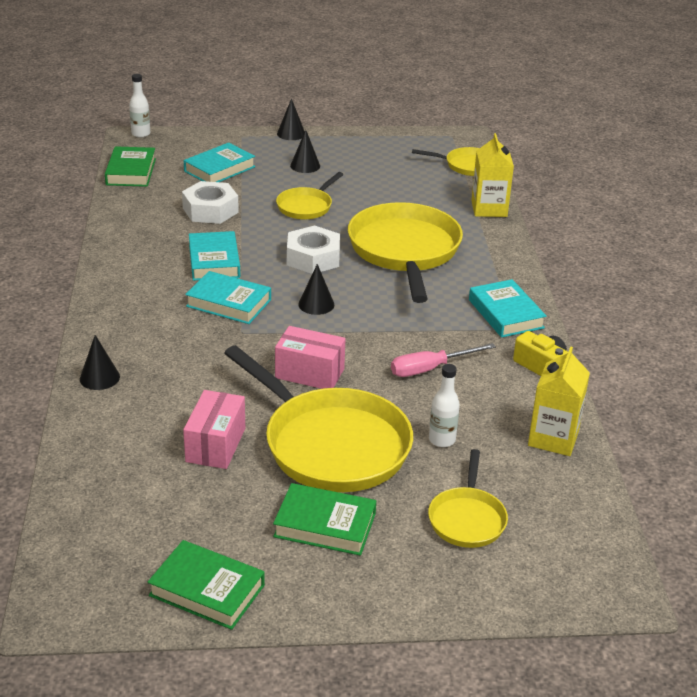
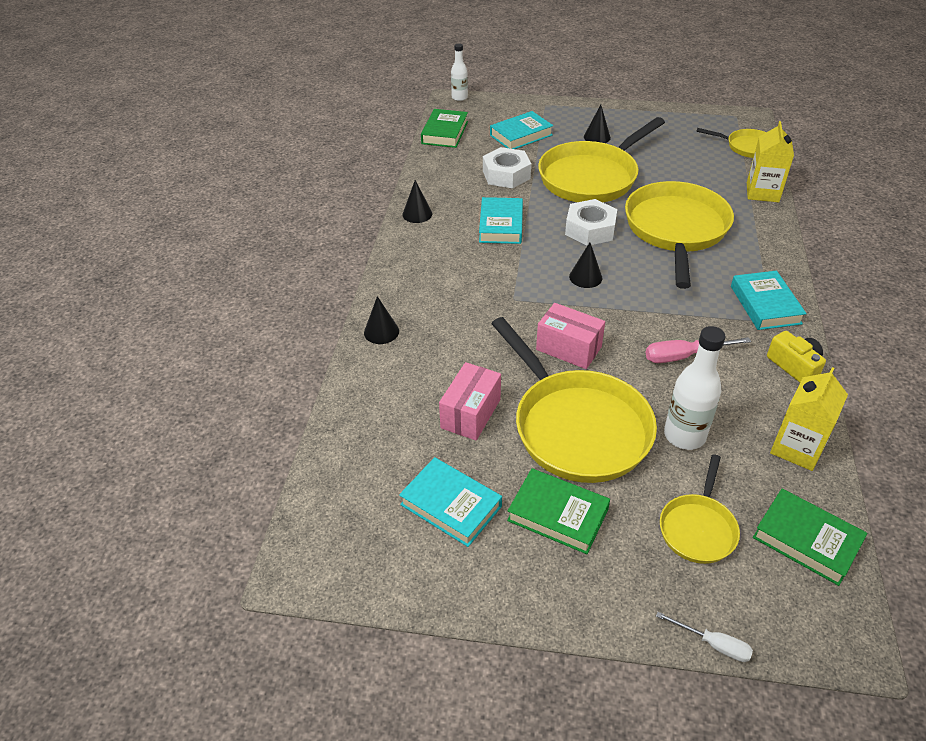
camera: 15 degrees right, 10 degrees up
green book [148,540,265,630] -> green book moved to [753,489,867,586]
turquoise book [185,271,271,324] -> turquoise book moved to [399,457,502,547]
yellow pan [276,172,344,220] -> yellow pan [538,117,665,202], size x1.97
black cone [277,98,305,140] -> black cone moved to [402,180,432,223]
white bottle [429,364,460,447] -> white bottle [664,326,726,450], size x1.61
none -> white screwdriver [656,612,753,662]

